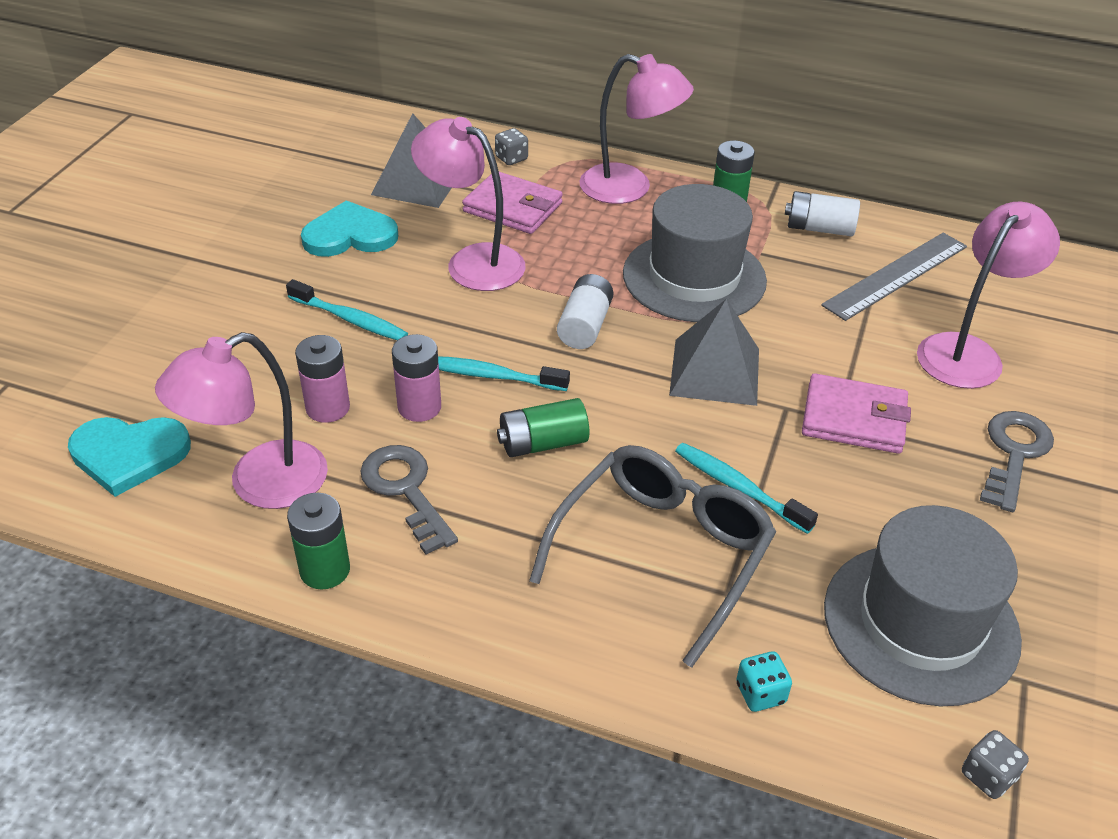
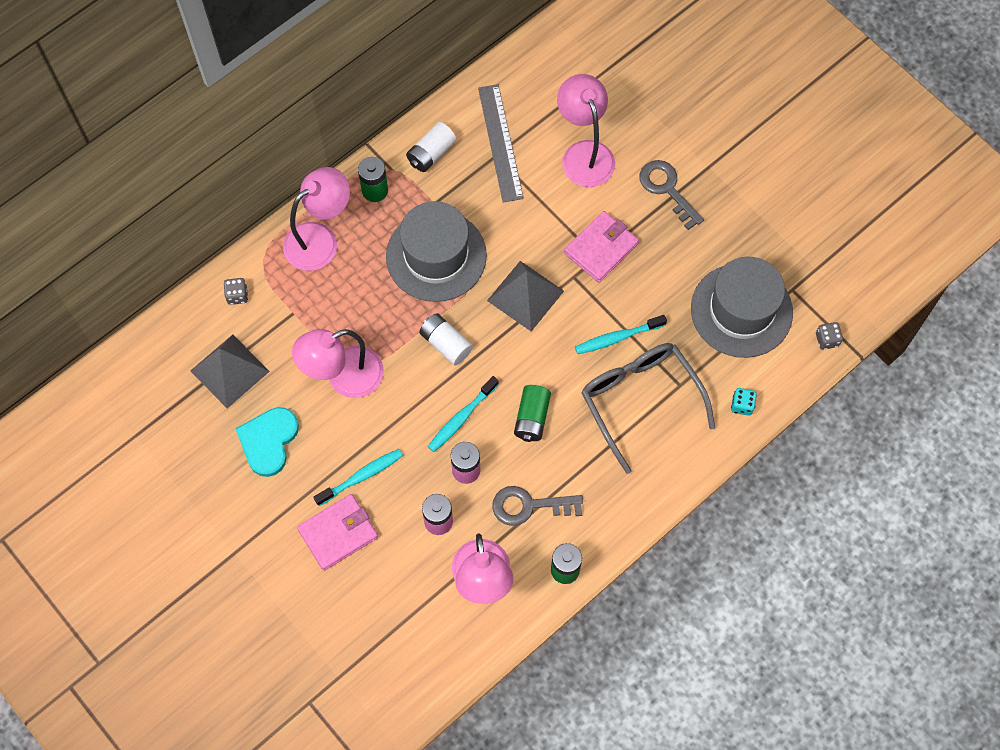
camera: 60 degrees left, 25 degrees up
turquoise heart [68,417,191,497] -> none
pink wallet [462,172,563,234] -> pink wallet moved to [297,494,378,571]

